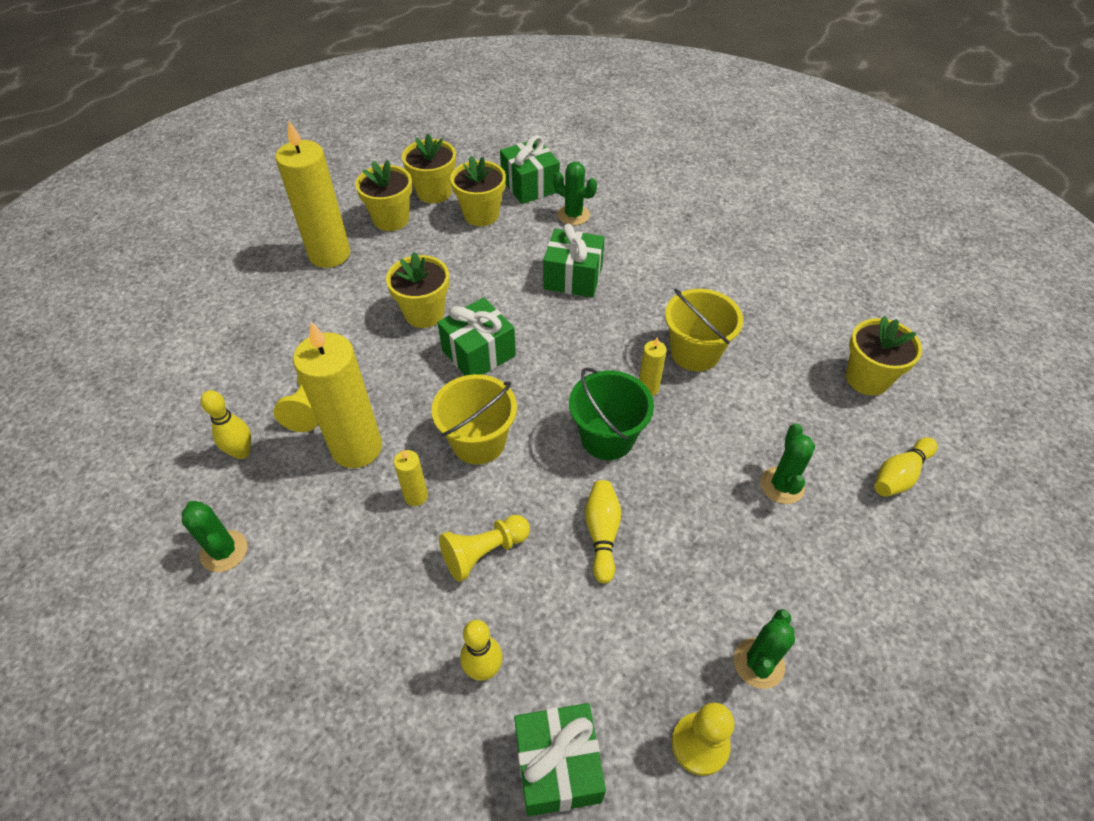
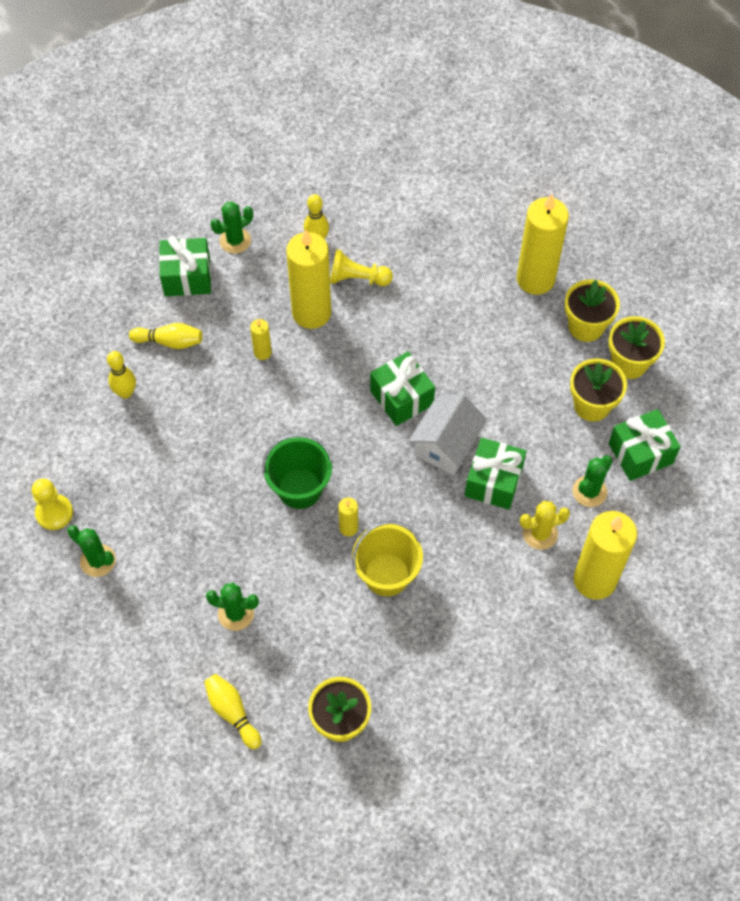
camera: 95 degrees right, 10 degrees up
yellow flower pot [386,252,449,328] -> none
yellow bucket [431,374,517,464] -> none
yellow pawn [439,515,530,582] -> none
green gift [514,703,606,817] -> green gift moved to [159,236,211,296]
yellow bowling pin [585,480,621,584] -> yellow bowling pin moved to [129,323,202,349]
none -> white house [409,394,487,475]
none -> yellow cactus [520,501,570,550]
none -> yellow candle [574,511,637,600]

